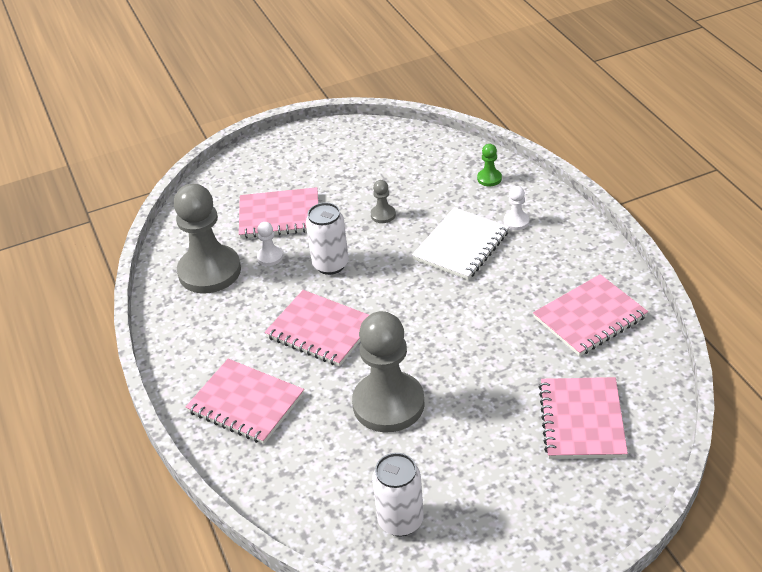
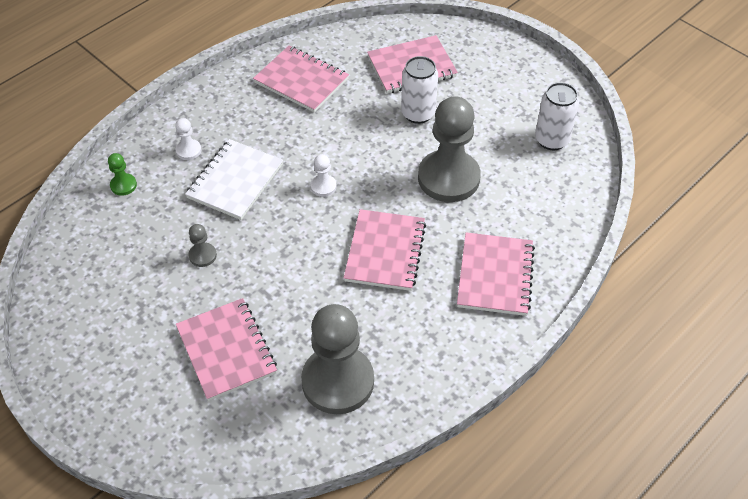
camera: 115 degrees left, 10 degrees up
white pawn [257,222,283,266] -> white pawn moved to [310,154,337,197]
white can [306,202,349,275] -> white can moved to [401,56,438,124]
white notebook [412,207,509,280] -> white notebook turned 75 degrees counterclockwise [185,139,283,220]

